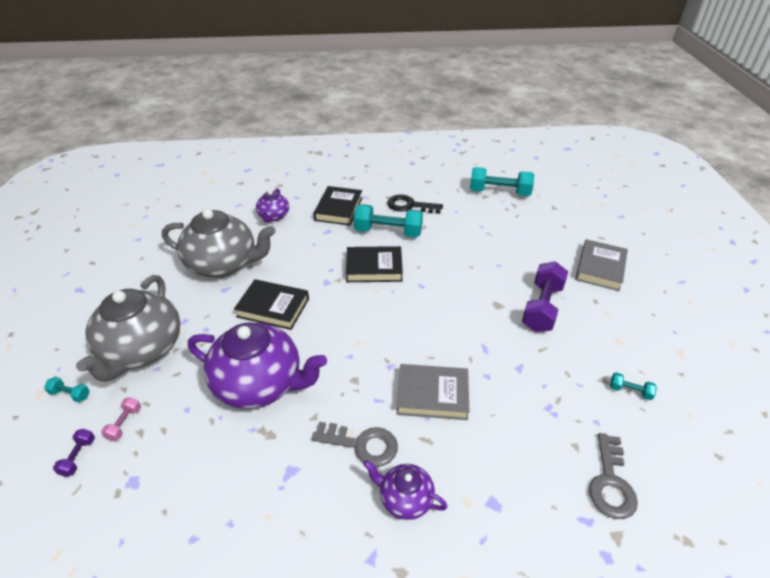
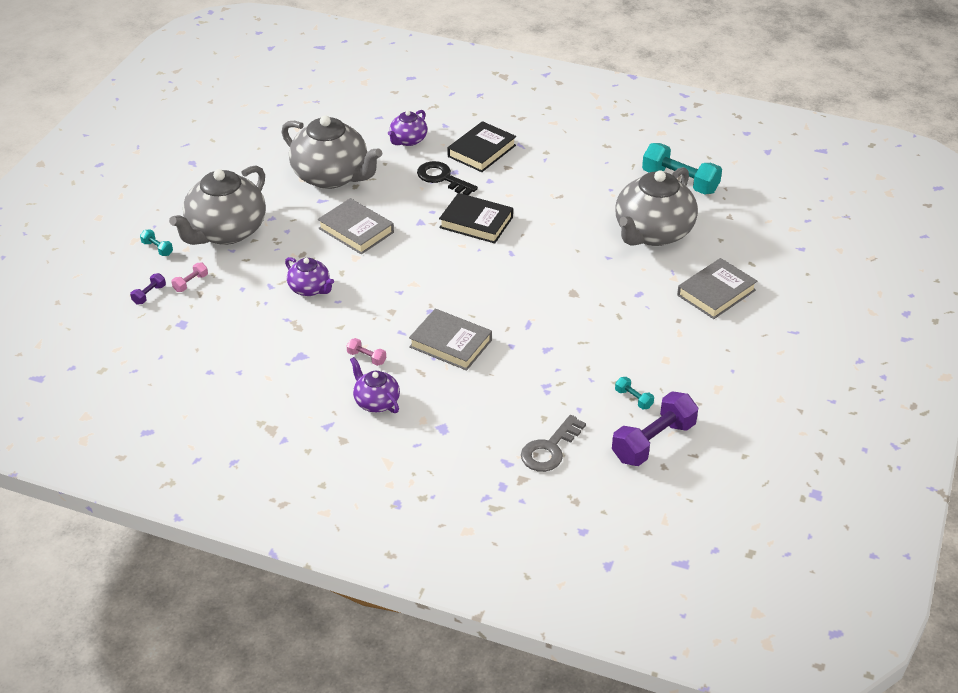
camera: 25 degrees right, 0 degrees up
purple teapot [188,322,327,409] -> purple teapot [285,257,334,296], size x0.50
black book [234,279,309,330] -> grey book [318,198,394,254]
grey key [312,422,398,467] -> pink dumbbell [347,338,386,366]
turquoise dumbbell [354,204,423,238] -> none
black key [387,194,443,214] -> black key moved to [417,161,478,195]
purple dumbbell [522,261,568,332] -> purple dumbbell moved to [612,391,698,466]
none -> grey teapot [615,167,698,246]

